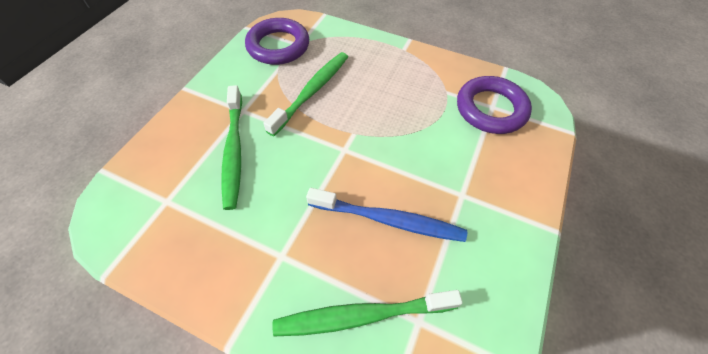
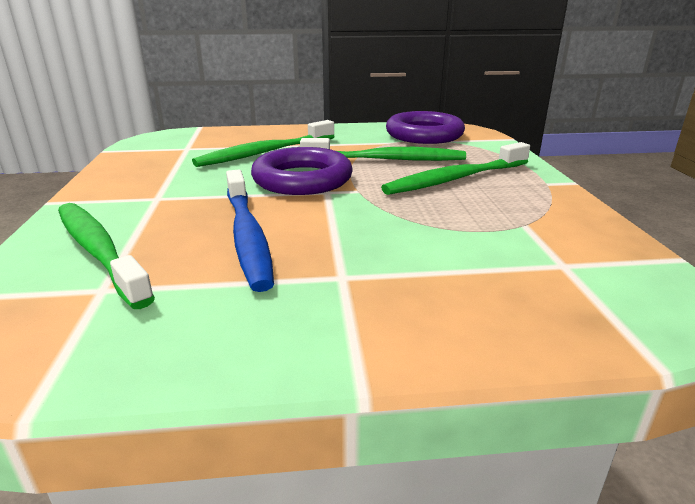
camera: 60 degrees right, 30 degrees down
purple ring [457,76,532,134] -> purple ring moved to [251,147,352,195]
none -> green toothbrush [381,142,530,195]

